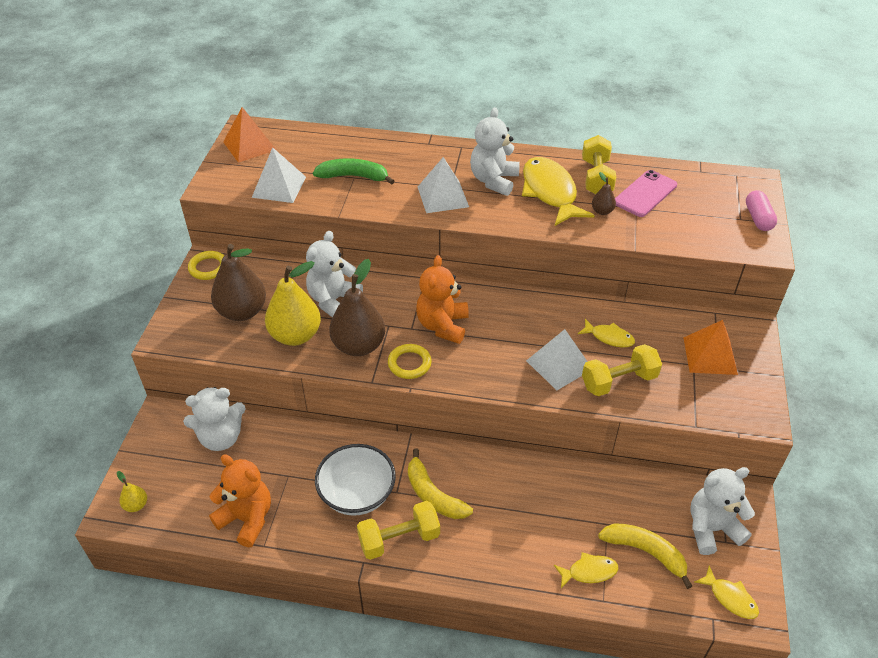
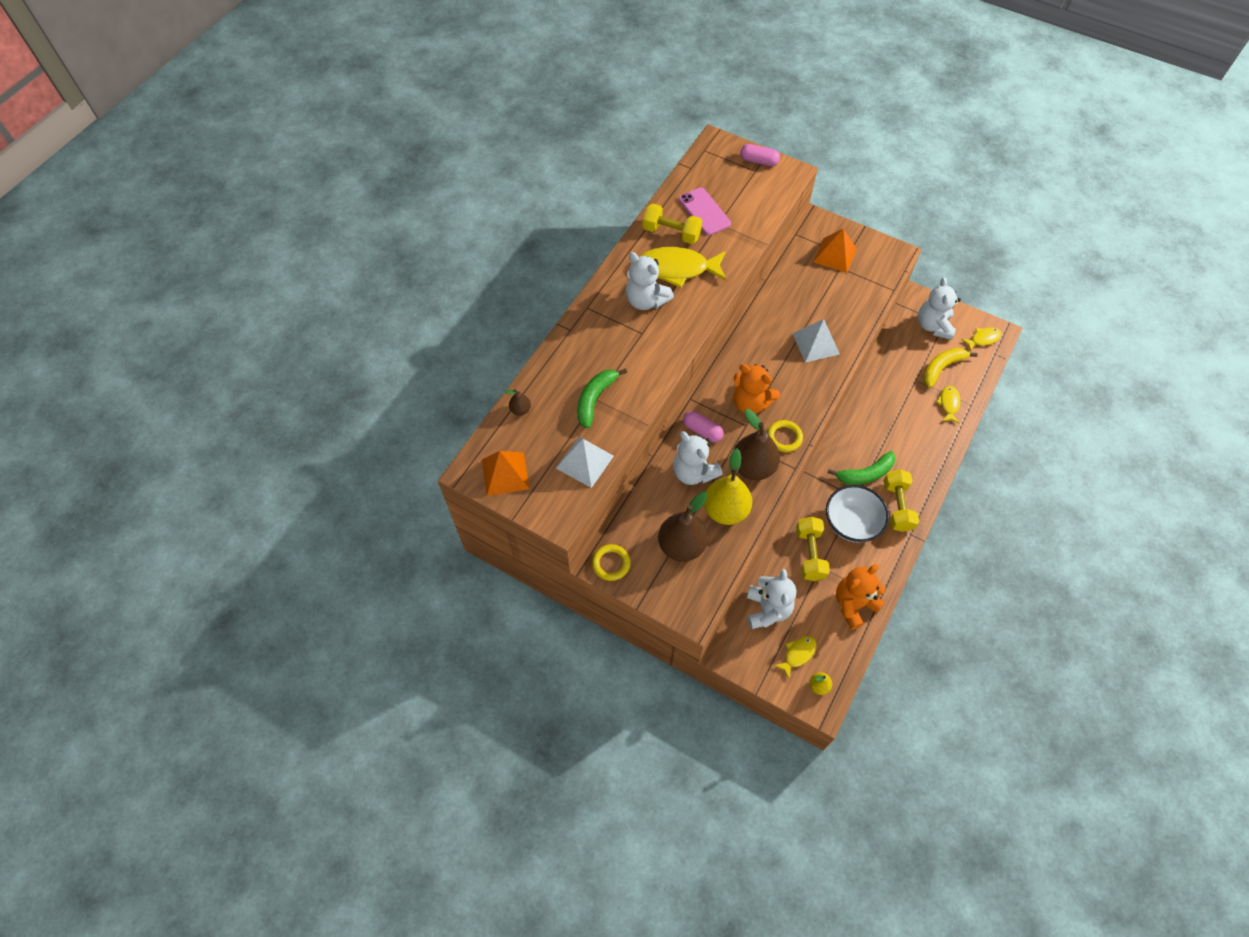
camera: 70 degrees left, 15 degrees up
yellow banana [408,448,473,519] -> green banana [828,451,896,485]
white pyramid [418,157,469,213] -> none
yellow fish [578,319,635,348] -> yellow fish moved to [774,636,817,679]
yellow dumbbell [582,344,662,396] -> yellow dumbbell moved to [796,517,830,581]
brown pear [592,172,616,215] -> brown pear moved to [505,389,531,416]
none -> pink capsule [683,411,724,442]

